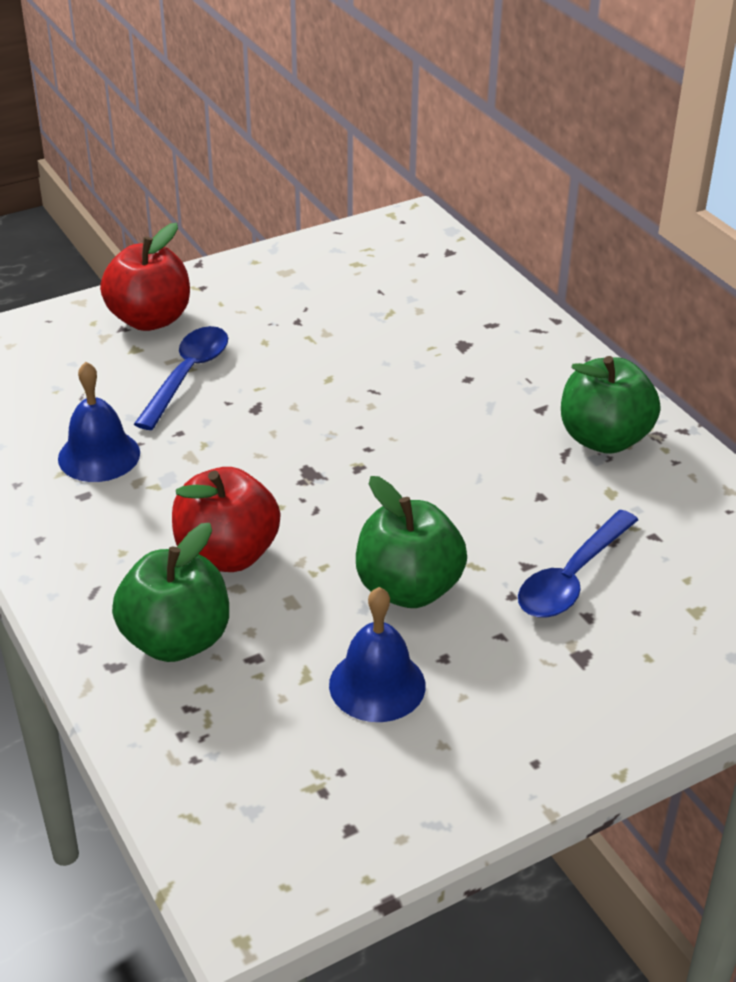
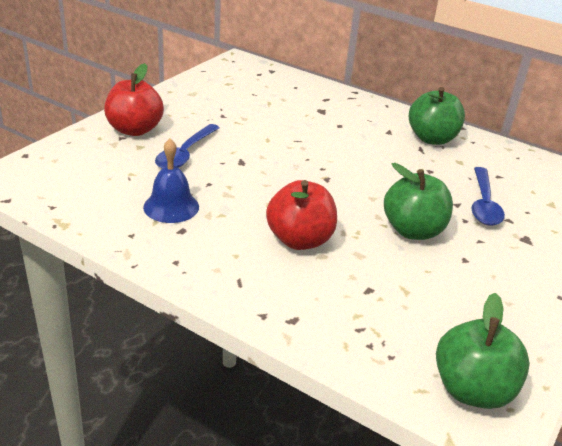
camera: 30 degrees left, 5 degrees down
green apple [112,523,229,662] -> green apple moved to [436,293,530,409]
blue spoon [134,326,228,430] -> blue spoon turned 150 degrees counterclockwise [155,124,220,168]
blue bell [329,587,426,722] -> none

